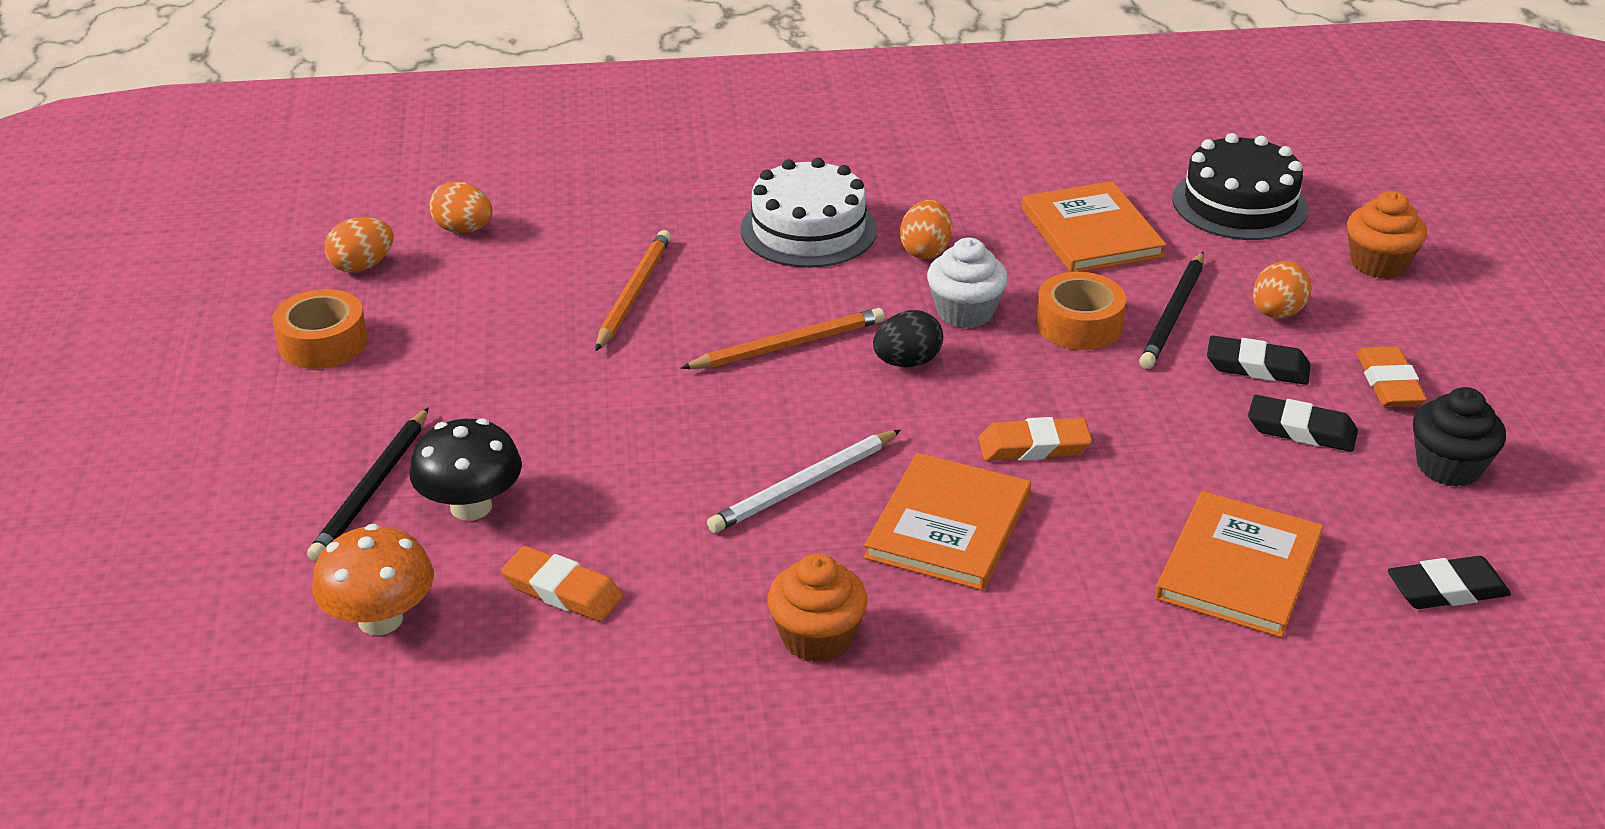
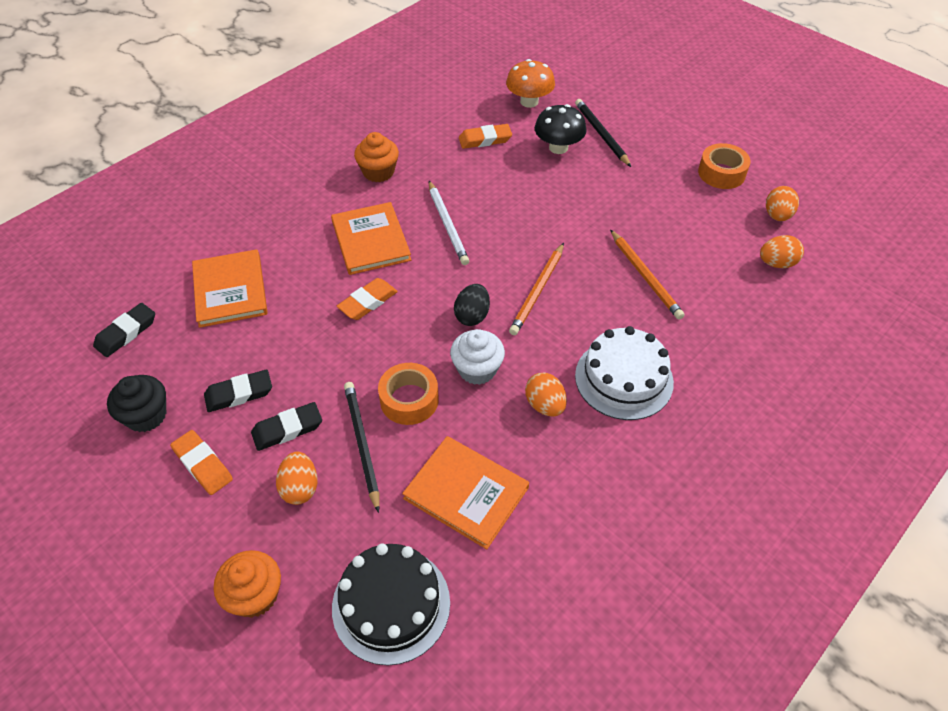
camera: 140 degrees right, 15 degrees up
white pencil [707,430,901,533] -> white pencil turned 150 degrees clockwise [429,181,469,265]

